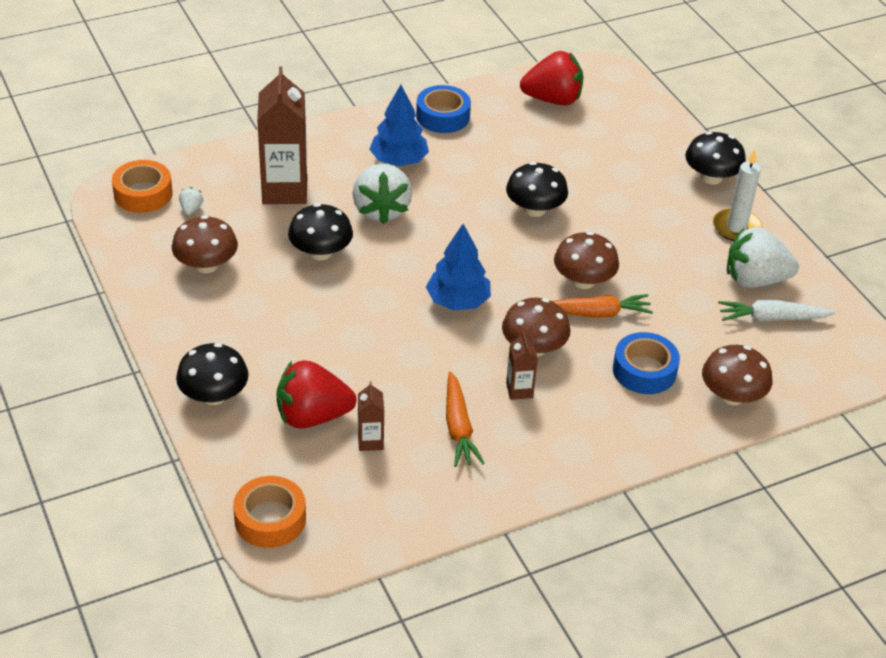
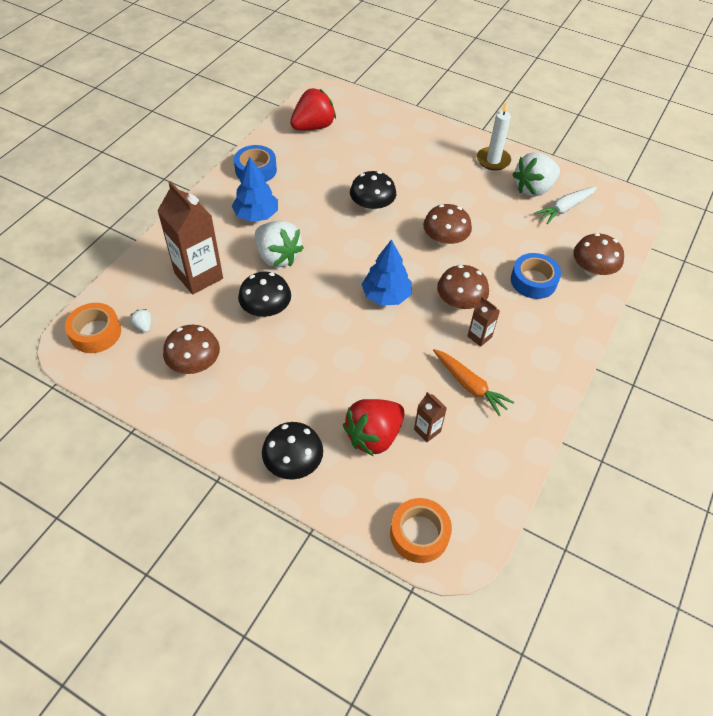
camera: 35 degrees left, 10 degrees up
orange carrot [552,294,653,318] -> none
black mushroom [685,132,746,185] -> none

